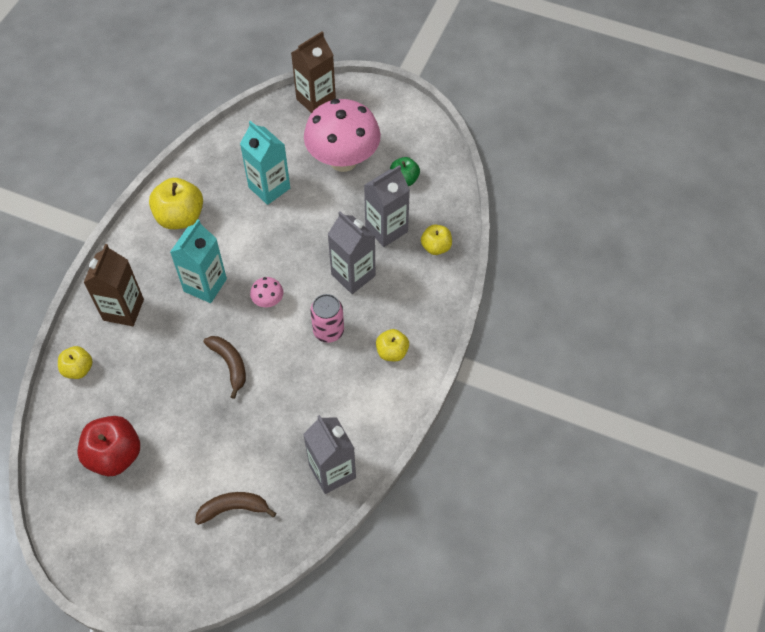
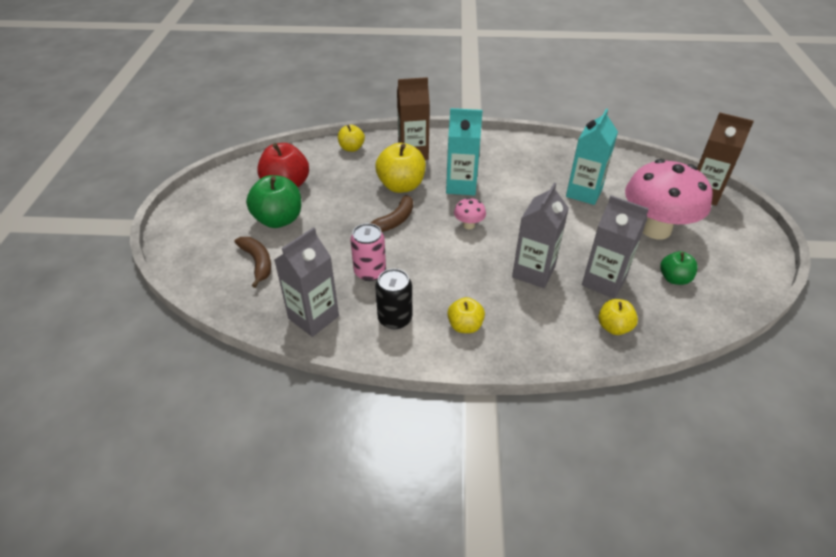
camera: 70 degrees right, 15 degrees down
yellow apple [149,178,203,229] -> yellow apple moved to [375,143,426,193]
pink can [310,294,344,343] -> pink can moved to [350,223,386,281]
none -> green apple [246,175,301,228]
none -> black can [375,269,412,329]

